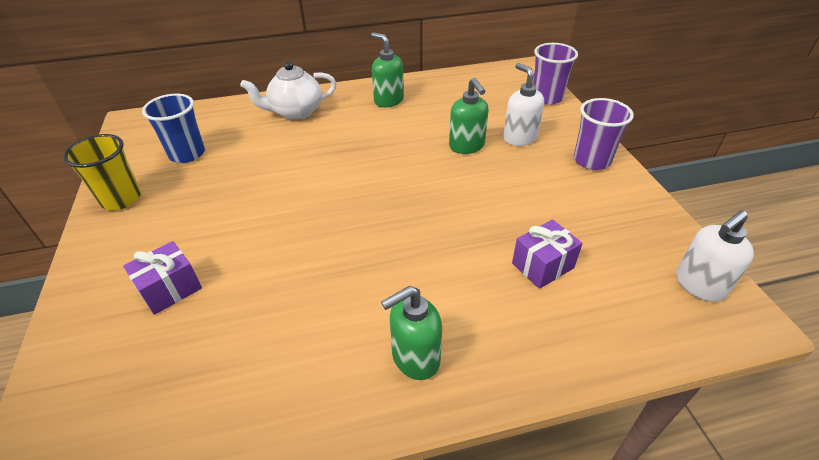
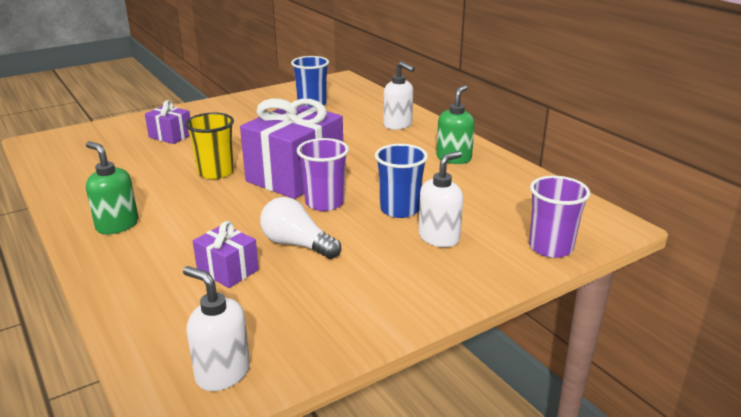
camera: 70 degrees right, 15 degrees down
yellow cup [63,134,141,210] -> yellow cup moved to [185,113,234,179]
white teapot [240,61,337,120] -> white soap dispenser [383,61,415,130]
green soap dispenser [449,78,489,154] -> blue cup [375,144,428,218]
purple cup [574,98,634,170] -> purple cup moved to [297,138,349,211]
none -> purple gift [240,98,343,199]
none -> white light bulb [260,197,341,259]

